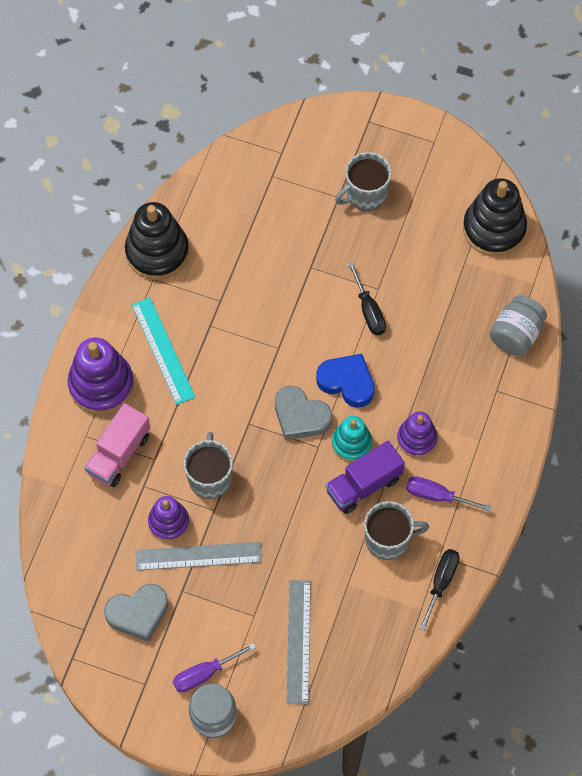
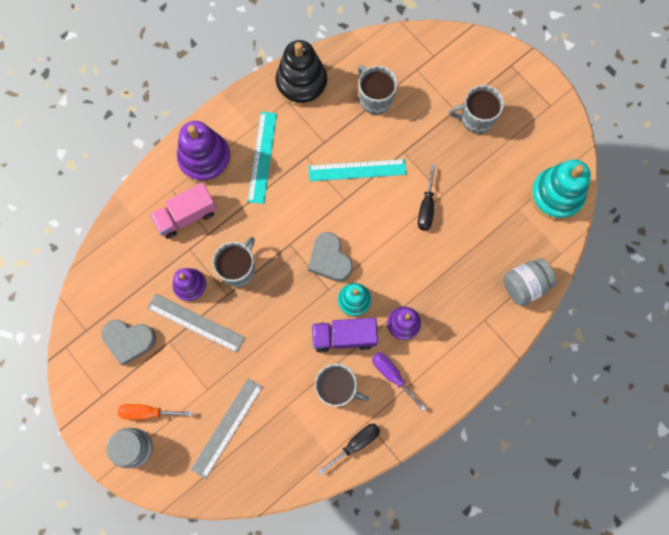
camera: 30 degrees right, 10 degrees up
purple screwdriver [173,643,256,692] -> orange screwdriver [118,404,193,420]
blue heart [316,354,375,408] -> none
black stacking toy [463,178,527,256] -> turquoise stacking toy [530,159,591,220]
none -> turquoise ruler [308,159,407,181]
none -> grey mug [358,65,397,115]

